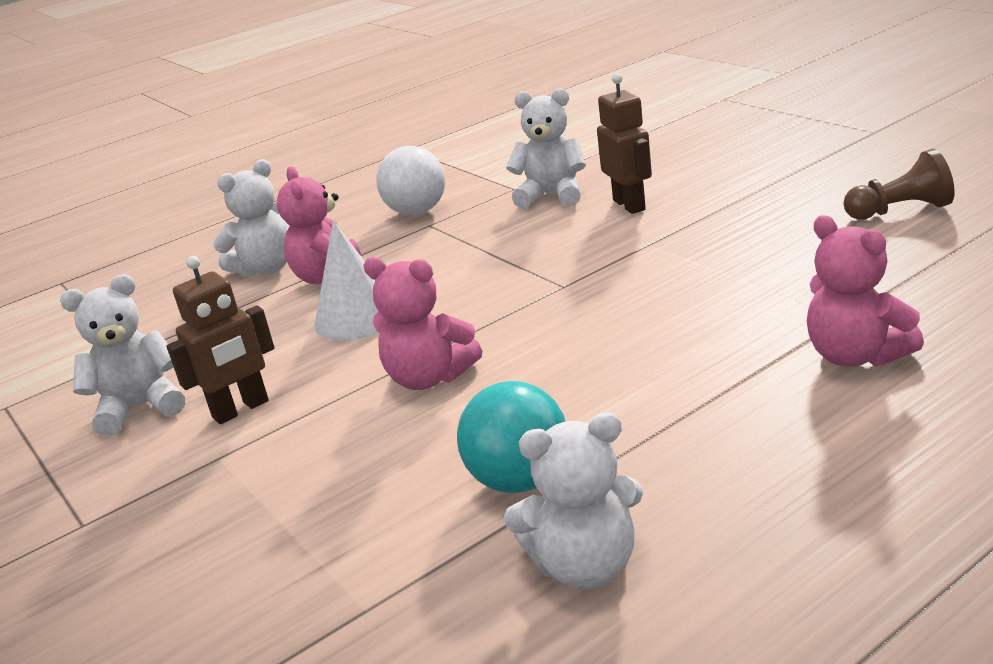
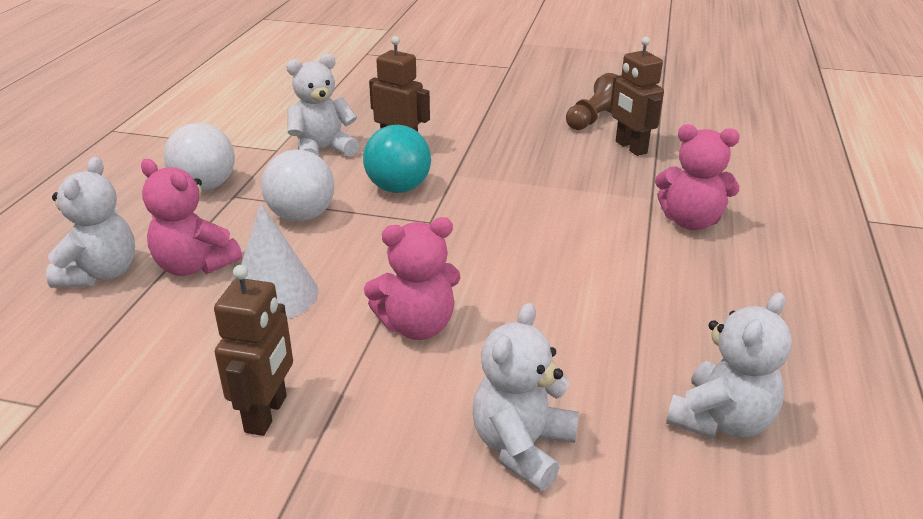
camera: 45 degrees left, 5 degrees up
white teddy bear [60,274,185,436] -> white teddy bear moved to [472,303,579,491]
turquoise ball [457,381,566,493] -> turquoise ball moved to [363,125,431,193]
none -> white ball [261,150,334,222]
none -> brown robot [611,37,664,156]

